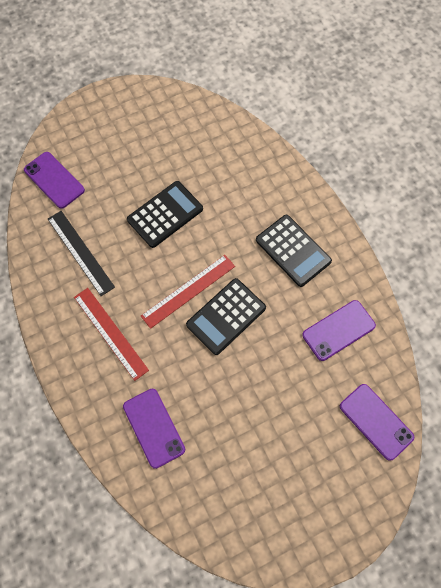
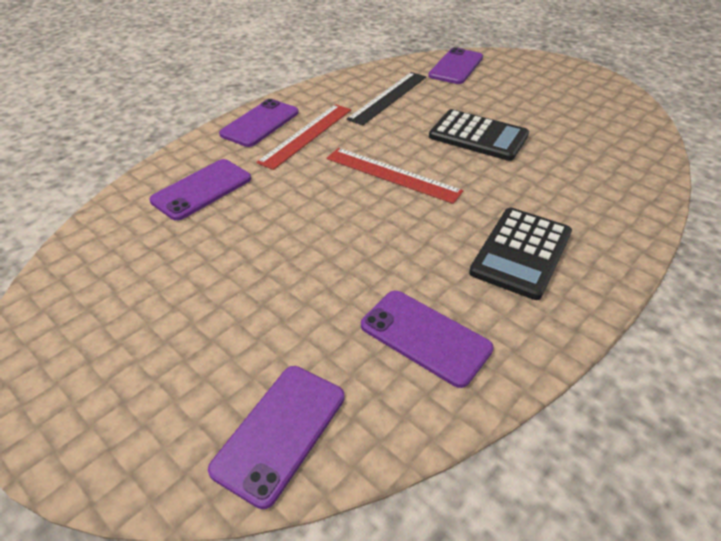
camera: 70 degrees right, 25 degrees down
black calculator [186,278,266,355] -> none
none -> purple phone [219,99,299,147]

